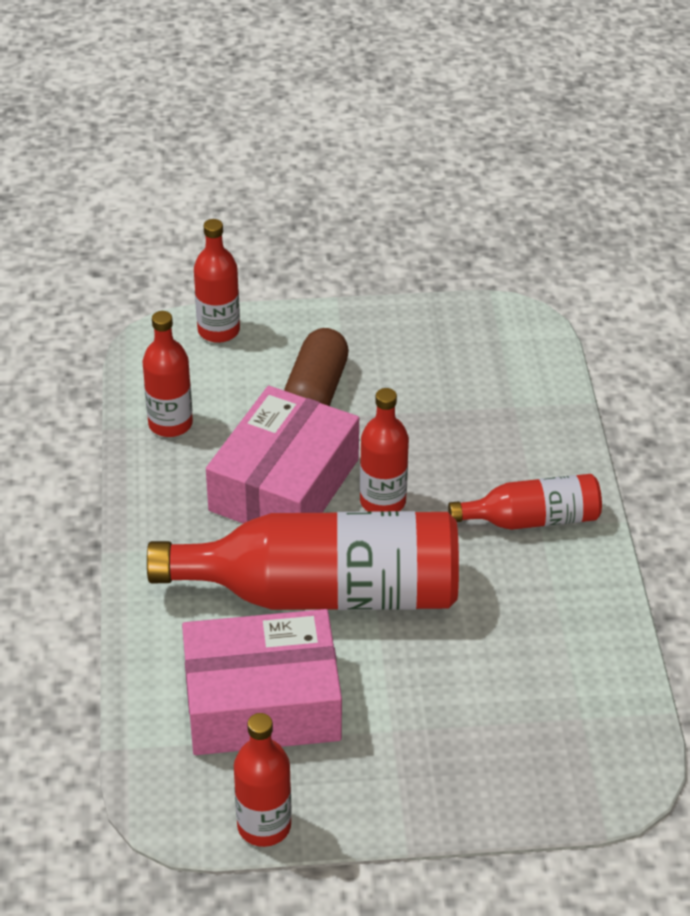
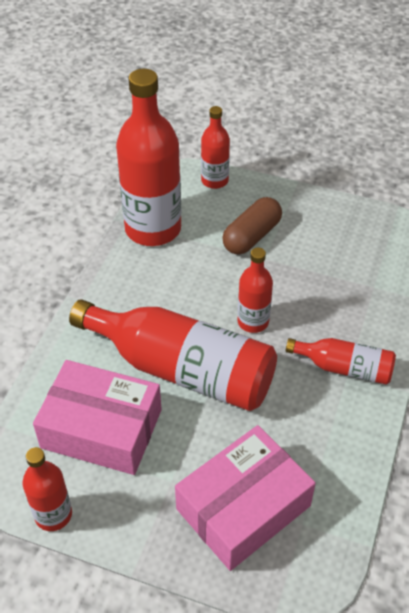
camera: 25 degrees right, 5 degrees up
red bottle [142,311,193,437] -> red bottle [116,69,181,246], size x1.96
pink box [206,386,359,523] -> pink box moved to [175,425,316,571]

